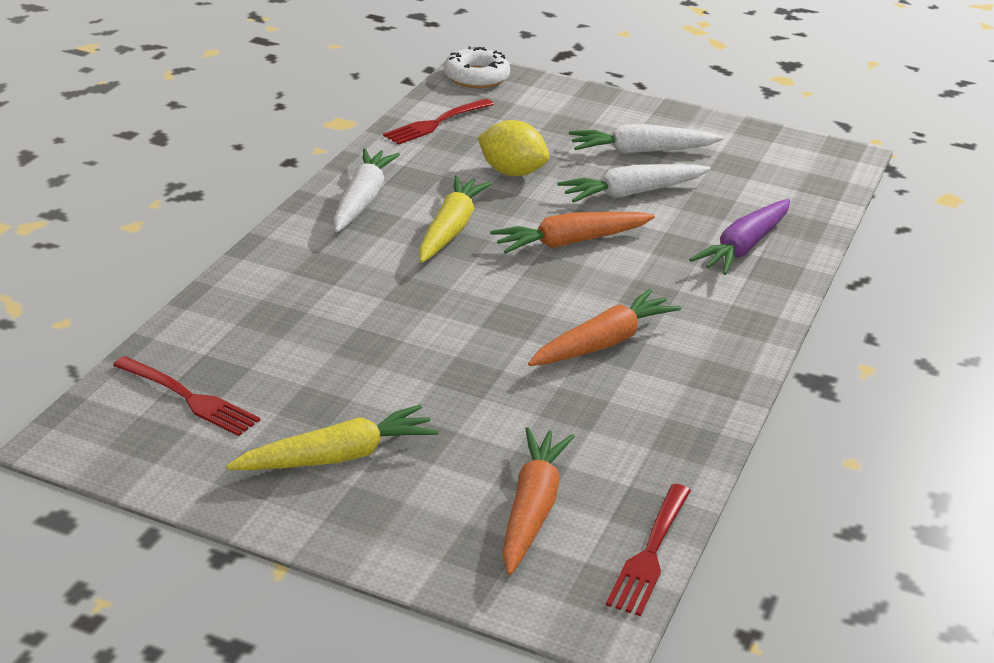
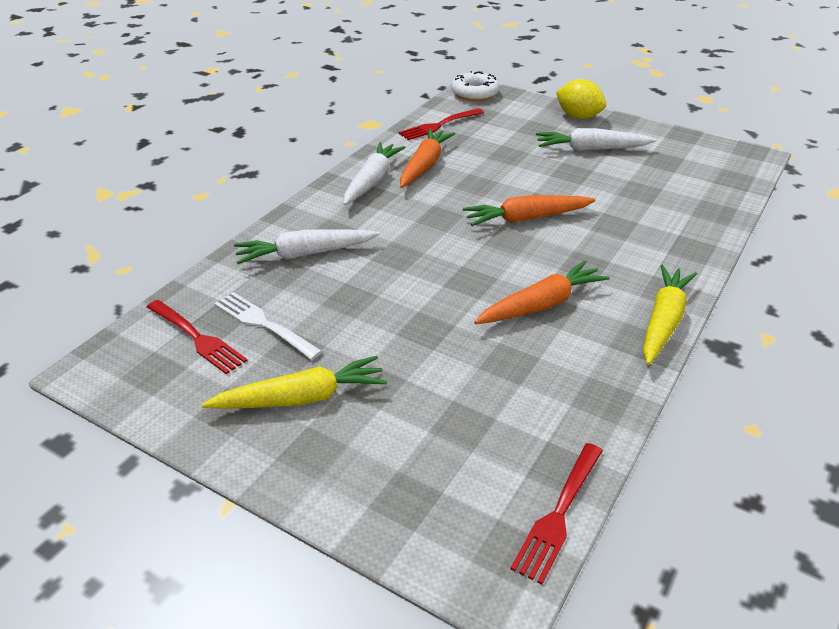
camera: 10 degrees right, 5 degrees up
yellow carrot [419,176,492,263] -> yellow carrot moved to [643,265,697,365]
yellow lemon [477,120,549,176] -> yellow lemon moved to [556,79,606,119]
orange carrot [502,427,575,575] -> orange carrot moved to [400,129,455,188]
white carrot [557,164,711,202] -> white carrot moved to [234,229,380,264]
purple carrot [689,199,790,275] -> none
none -> white fork [214,292,322,360]

